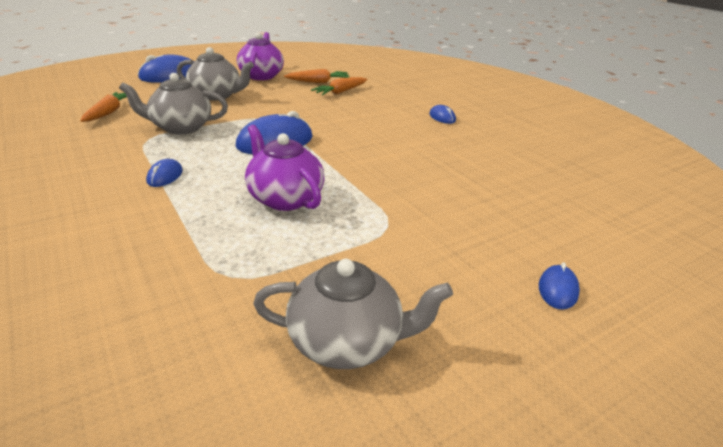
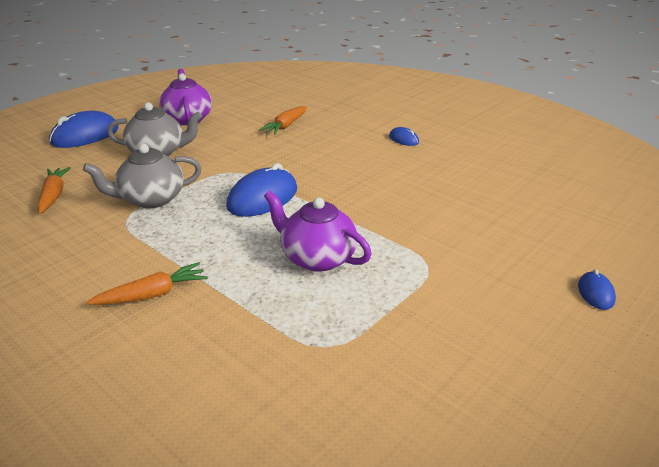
camera: 15 degrees left, 0 degrees up
blue mouse [146,159,183,187] -> none
grey teapot [253,259,453,369] -> none
orange carrot [284,69,349,83] -> orange carrot moved to [86,262,208,305]

